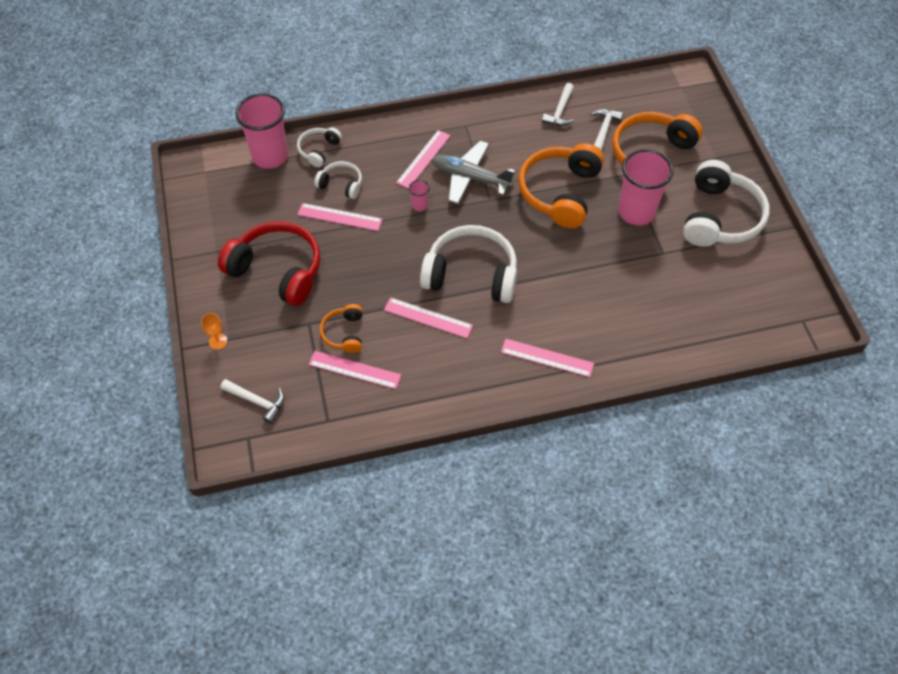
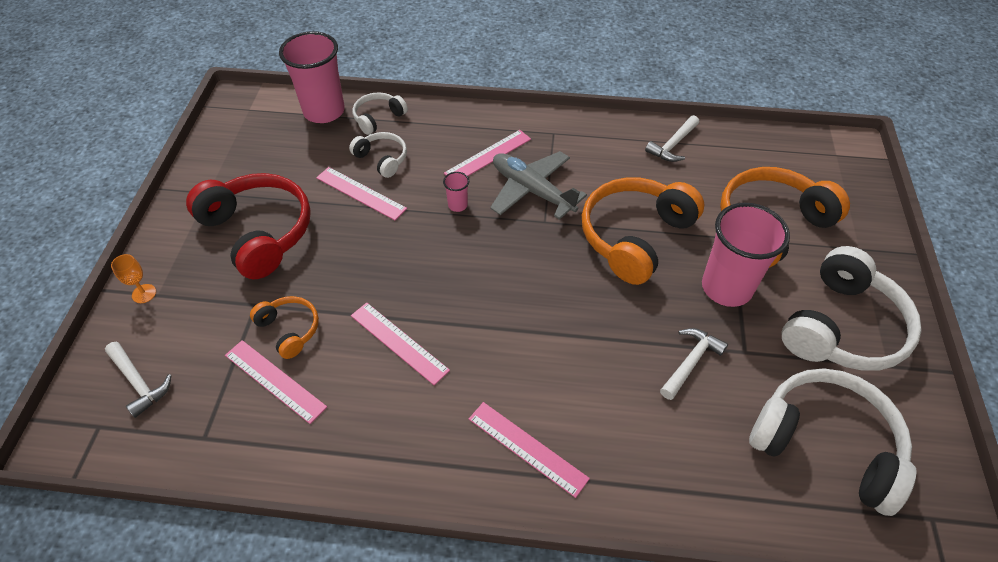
camera: 20 degrees right, 5 degrees down
orange headphones [320,304,362,353] -> orange headphones turned 120 degrees clockwise [250,296,319,359]
white headphones [420,225,517,303] -> white headphones moved to [749,368,917,516]
white hammer [591,109,623,151] -> white hammer moved to [660,328,728,400]

